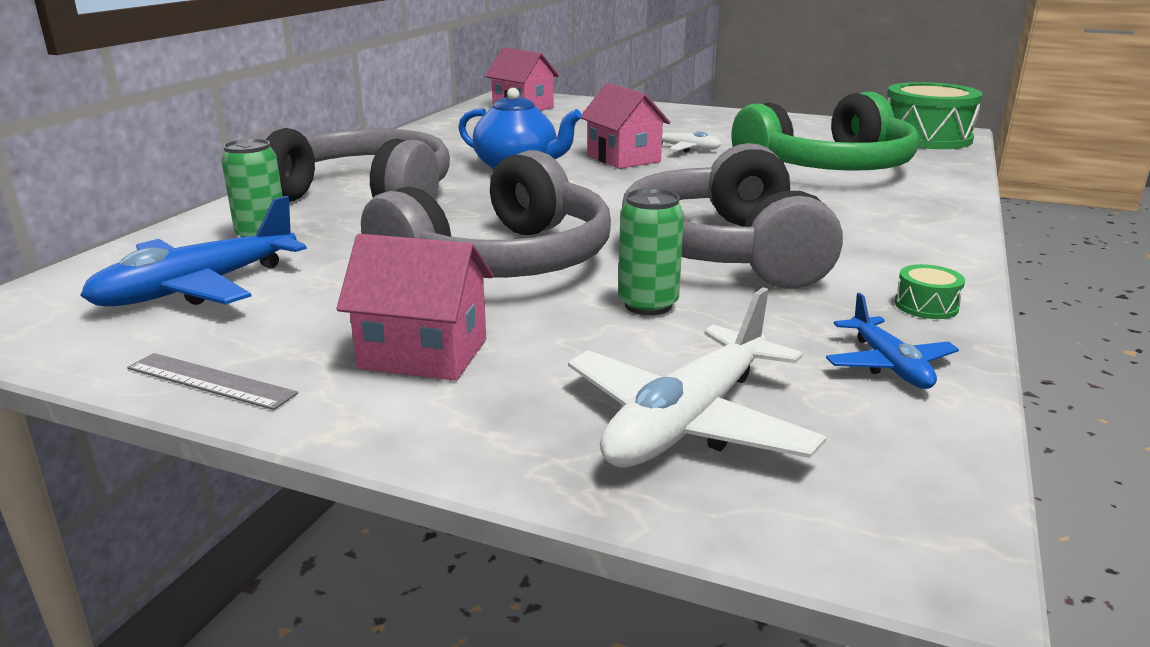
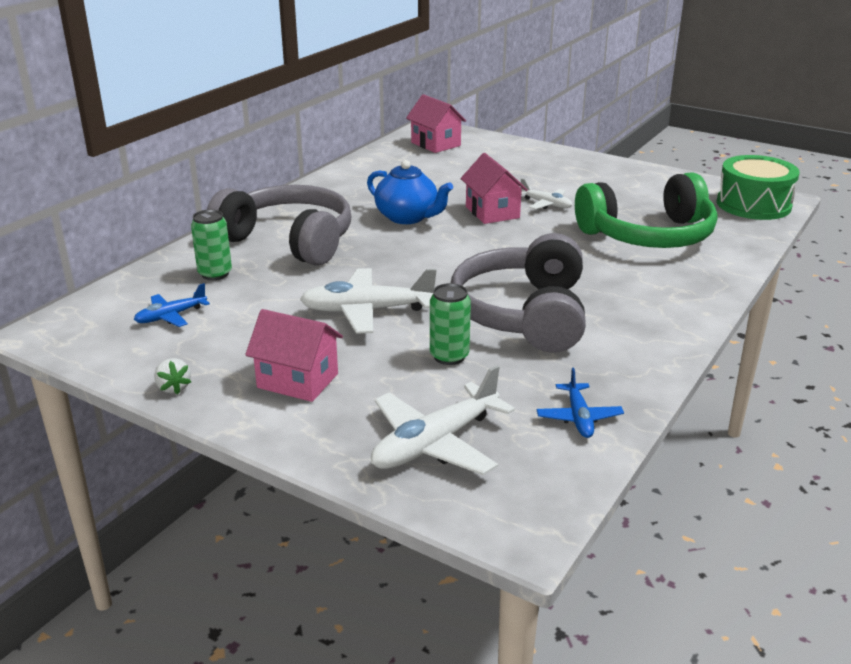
camera: 10 degrees right, 5 degrees up
blue plane [80,196,307,306] -> blue plane [134,283,210,327], size x0.56
grey ruler [127,353,298,410] -> white strawberry [154,358,191,394]
grey headphones [361,150,611,278] -> white plane [300,268,437,334]
green drum [895,264,965,319] -> none

